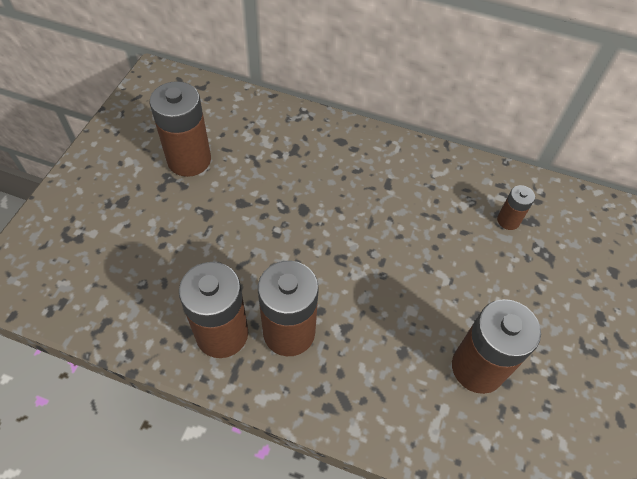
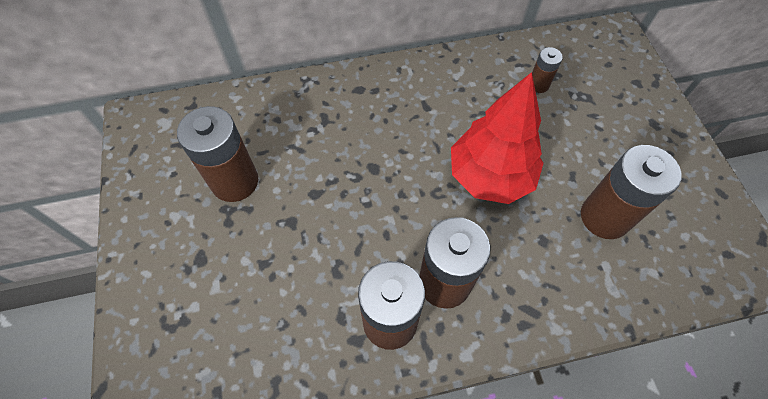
camera: 30 degrees left, 5 degrees up
none -> red tree [451,72,544,204]

